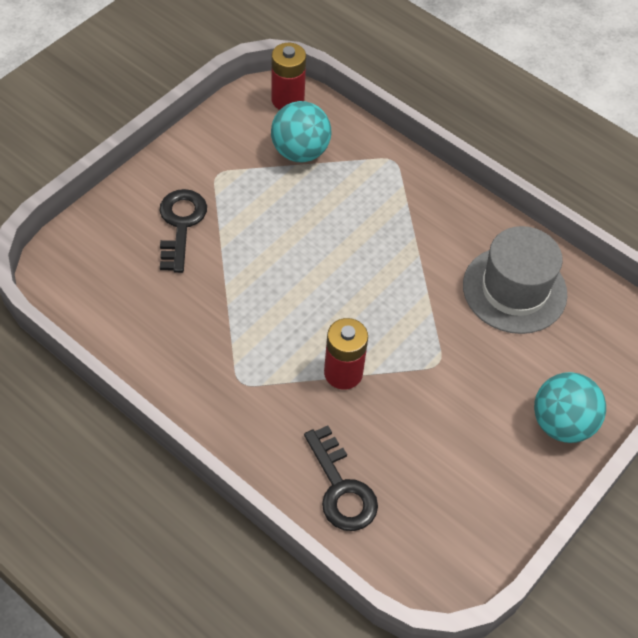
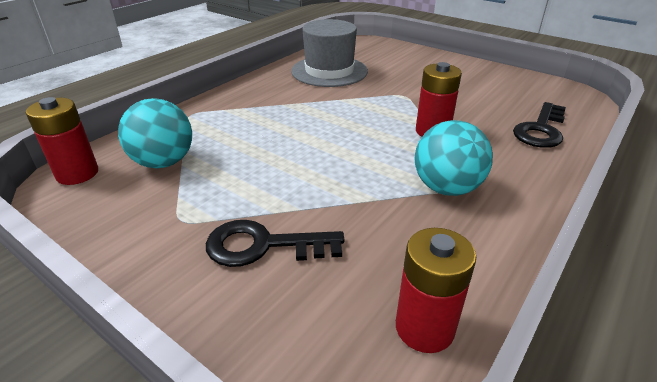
camera: 90 degrees left, 20 degrees down
black key [304,425,378,531] -> black key turned 150 degrees clockwise [513,102,566,148]
turquoise ball [534,372,606,443] -> turquoise ball moved to [414,120,493,196]
none -> red battery [396,228,476,353]

